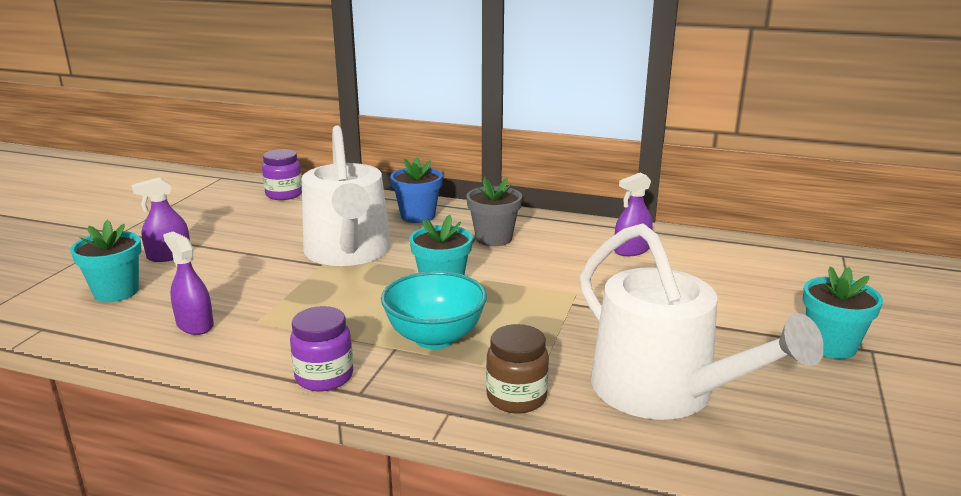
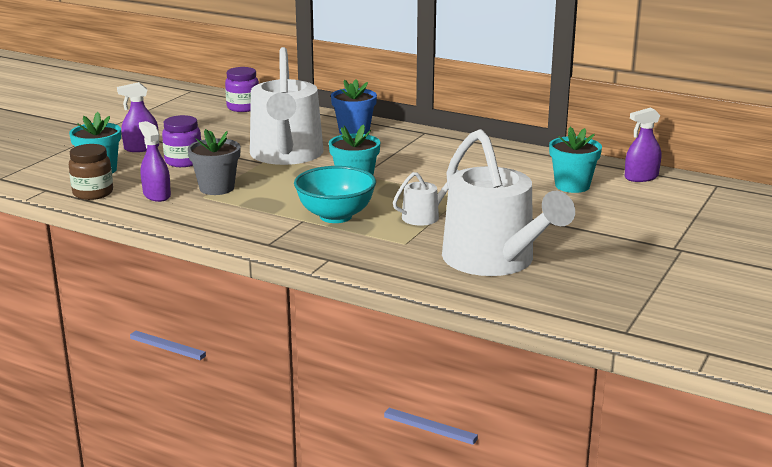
camera: 10 degrees right, 0 degrees up
purple jar [290,306,353,391] -> purple jar moved to [162,115,201,167]
grey flower pot [466,177,522,246] -> grey flower pot moved to [188,129,240,195]
brown jar [486,324,549,414] -> brown jar moved to [69,144,113,200]
purple spray bottle [614,173,653,256] -> purple spray bottle moved to [625,107,661,182]
turquoise flower pot [803,266,883,359] -> turquoise flower pot moved to [549,126,602,193]
none -> white watering can [393,169,459,226]

